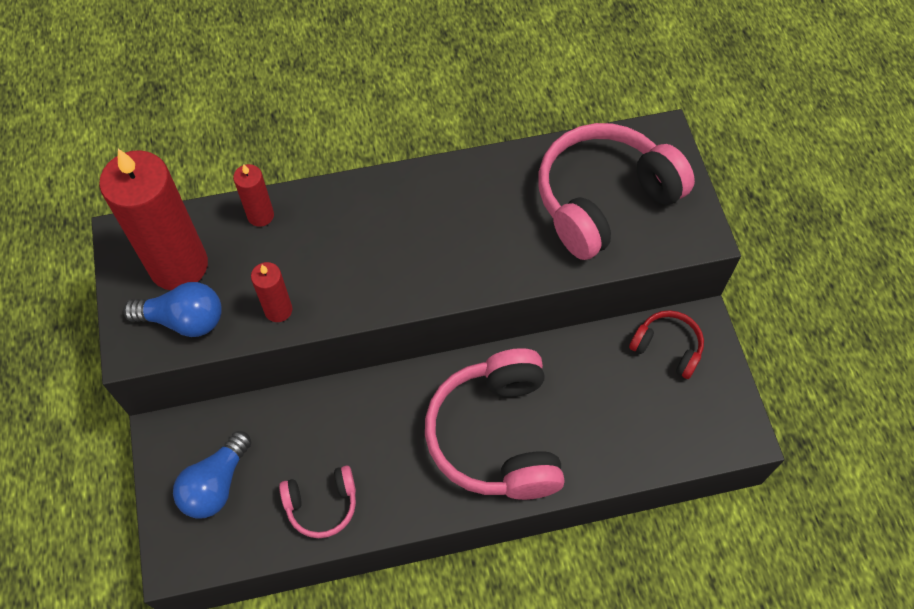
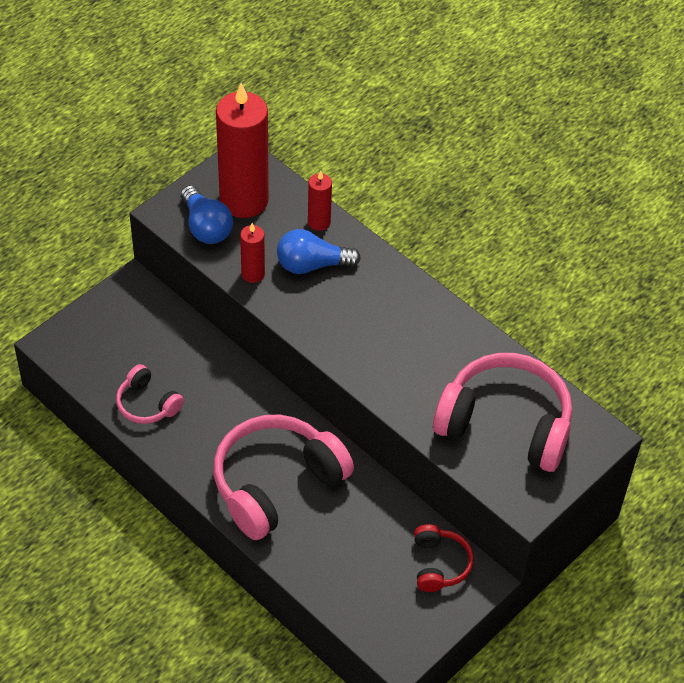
camera: 55 degrees right, 10 degrees down
blue light bulb [173,431,252,518] -> blue light bulb moved to [277,229,361,274]

